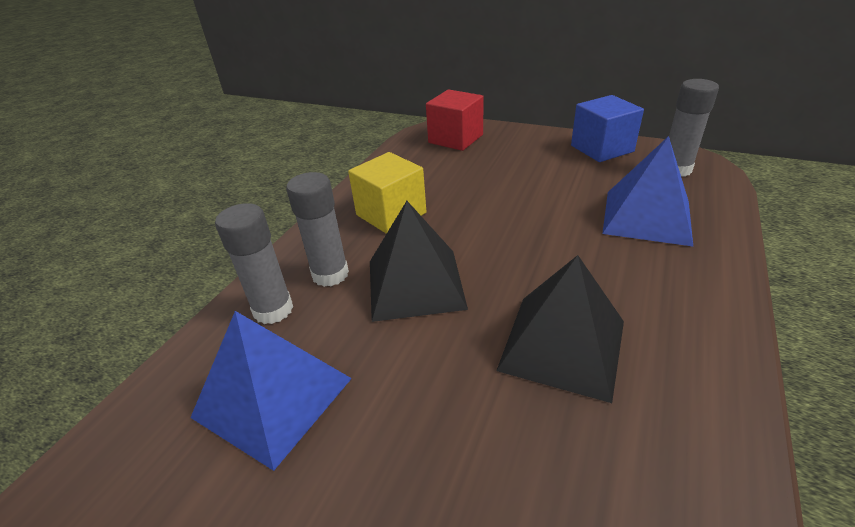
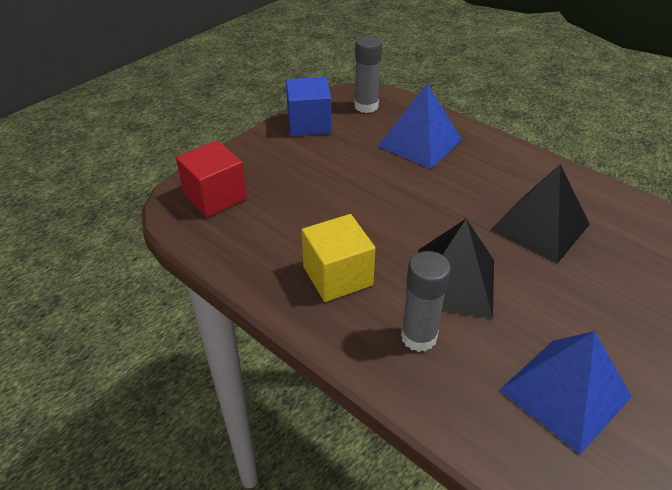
camera: 75 degrees left, 5 degrees up
grey glue stick [215,203,293,324] -> none

